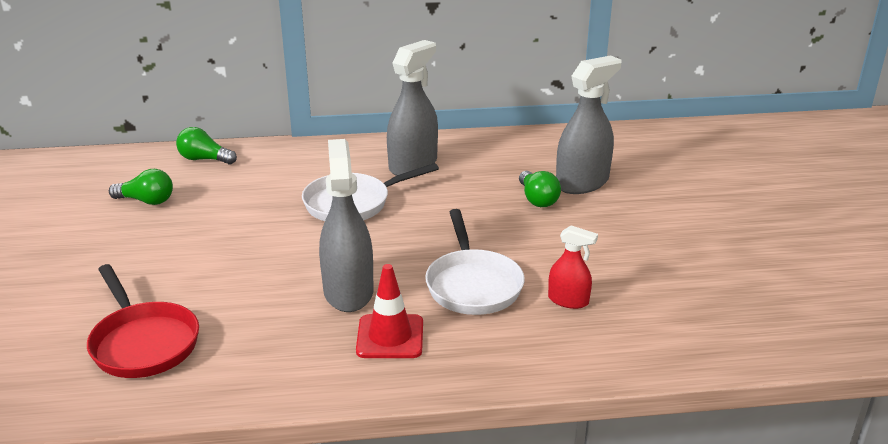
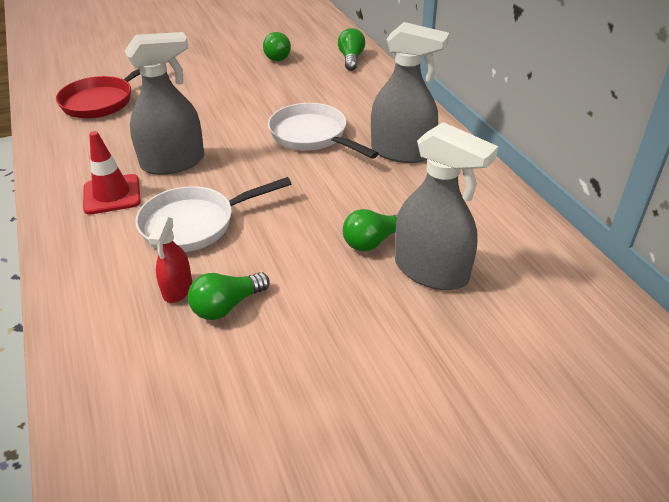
camera: 75 degrees right, 10 degrees up
none -> green light bulb [188,272,270,320]

